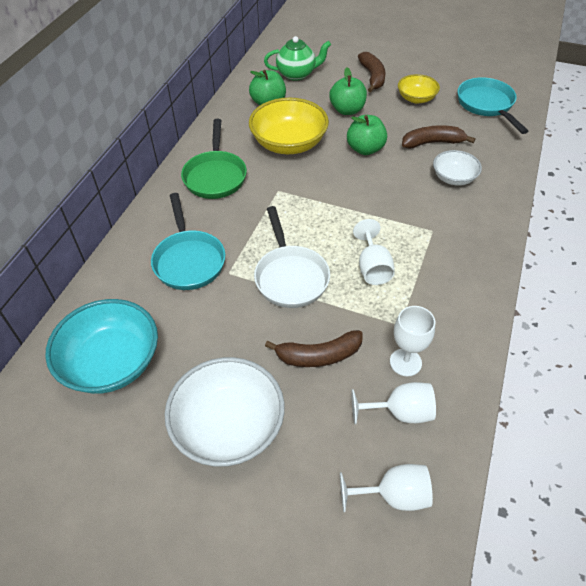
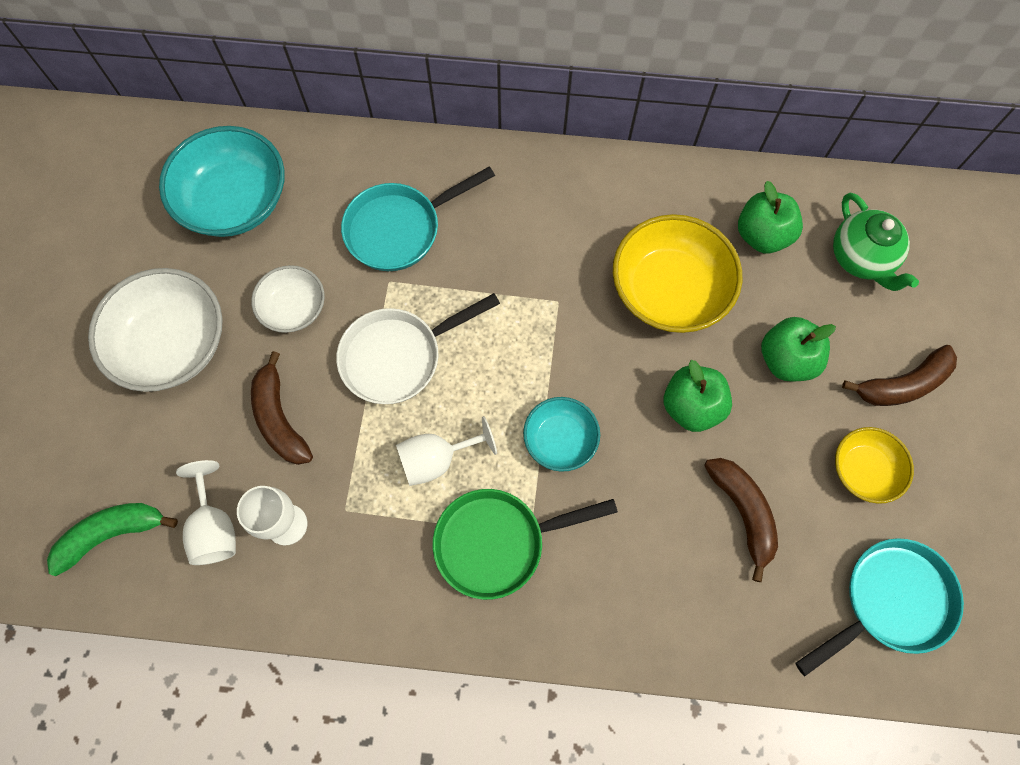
camera: 75 degrees right, 20 degrees up
green pan [181,119,247,199] -> green pan moved to [433,489,618,600]
white goblet [340,464,433,512] -> green banana [47,503,178,576]
white bowl [433,150,482,186] -> white bowl moved to [251,265,325,333]
none -> turquoise bowl [523,397,600,472]

